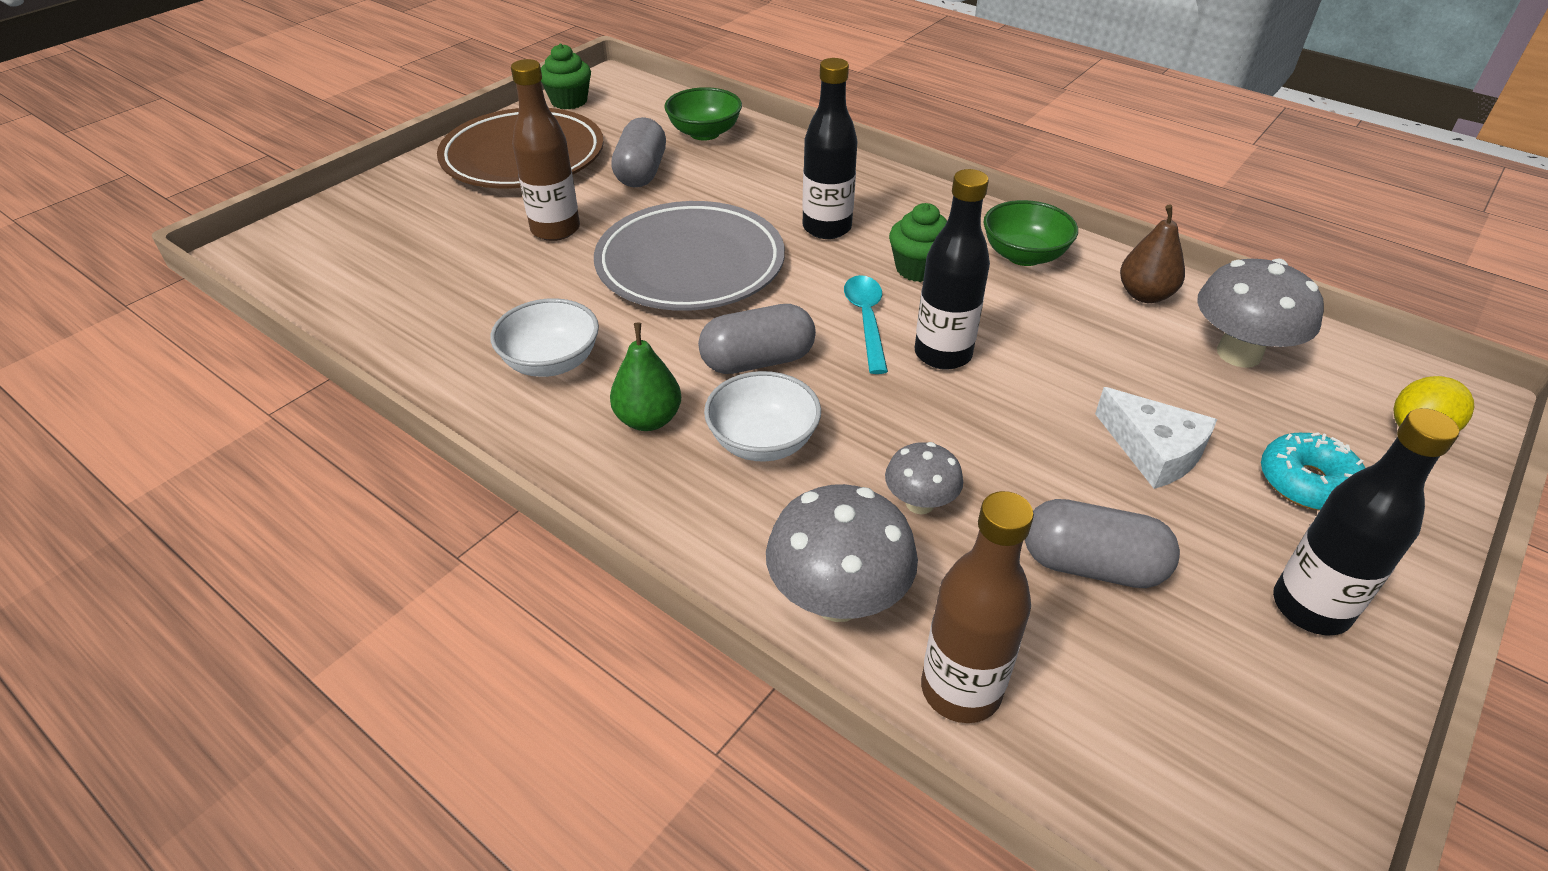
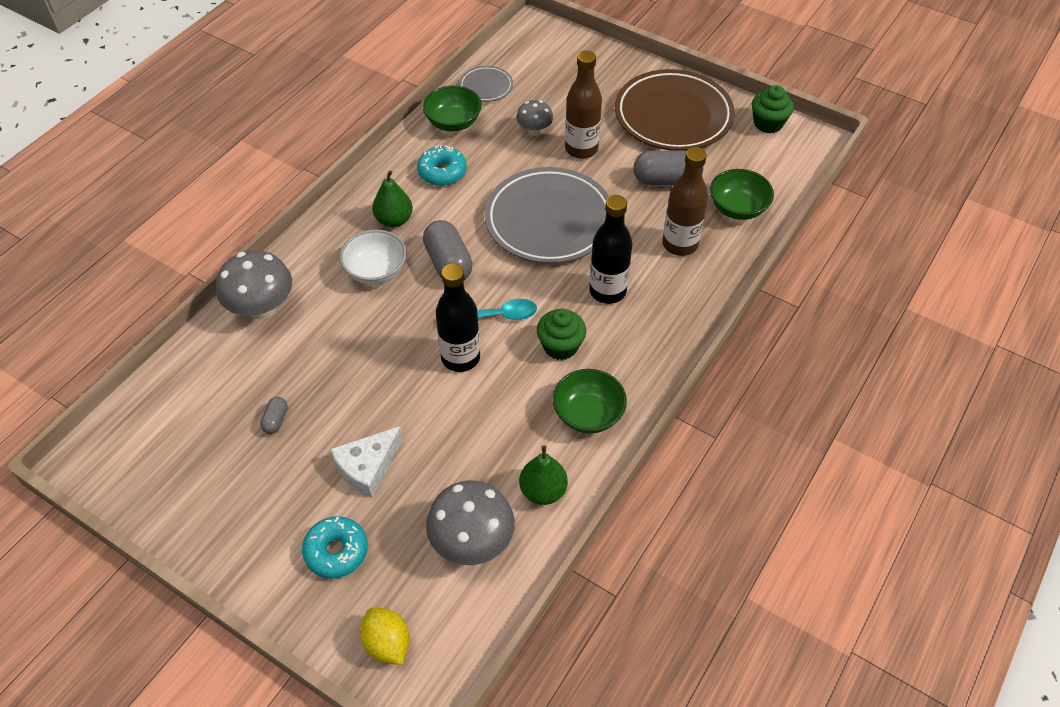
camera: 85 degrees right, 10 degrees up
white bowl [490,298,599,377] -> turquoise donut [417,145,467,186]
grey mushroom [885,442,963,514] -> grey mushroom moved to [516,100,554,136]
brown bottle [921,491,1034,723] -> brown bottle moved to [662,147,708,256]
grey capsule [1025,499,1180,588] -> grey capsule [260,397,288,434], size x0.49
brown pear [1120,204,1185,303] -> green pear [519,445,568,505]
black bottle [1273,408,1459,635] -> none
none -> green bowl [423,86,482,131]
none -> grey plate [459,66,513,102]

